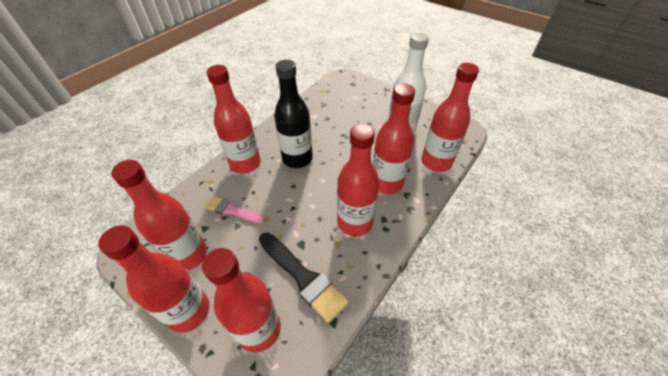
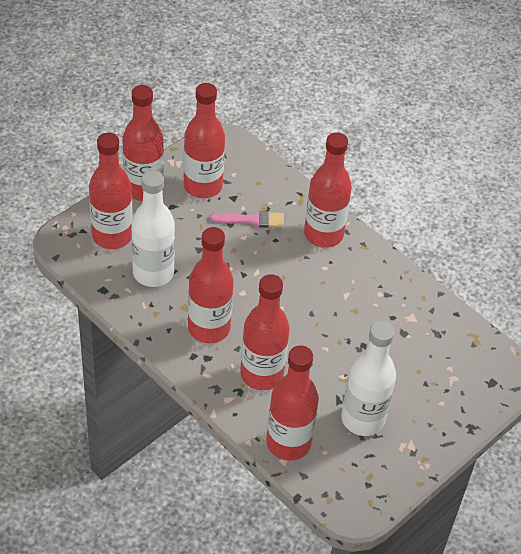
camera: 95 degrees right, 0 degrees up
pink brush [204,196,265,224] -> pink brush turned 60 degrees clockwise [210,211,284,228]
black brush [259,233,349,323] -> white bottle [131,170,175,287]
black bottle [274,60,313,168] -> none

